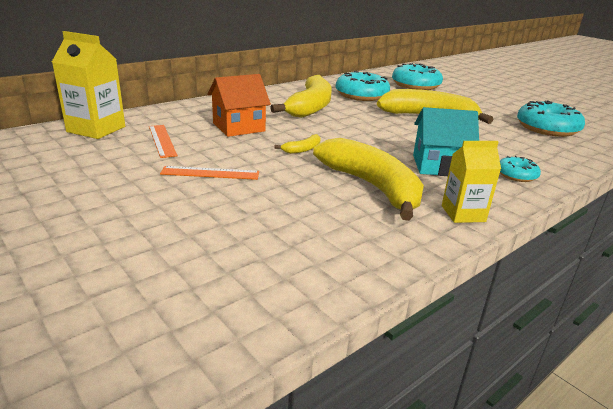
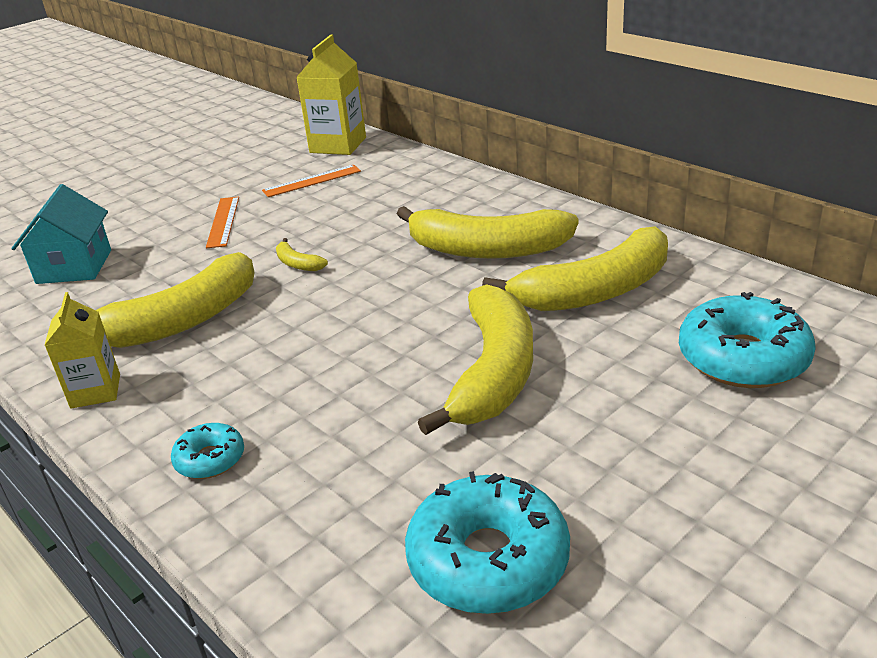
camera: 90 degrees right, 5 degrees up
orange house [208,74,271,137] -> none
turquoise donut [336,71,390,101] -> yellow banana [482,226,668,311]
turquoise house [413,107,479,176] -> turquoise house moved to [11,184,111,284]

